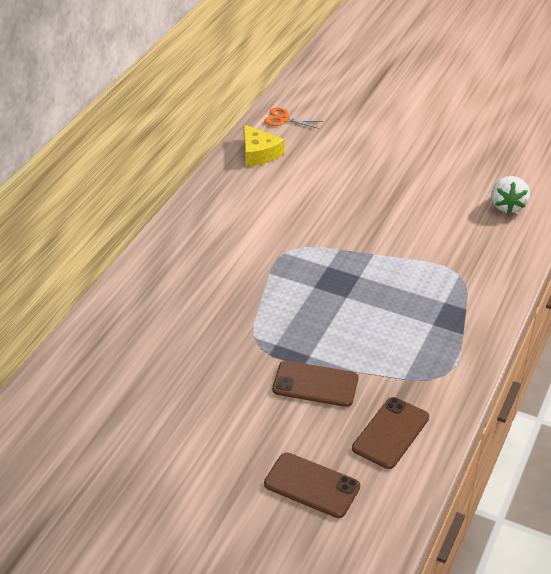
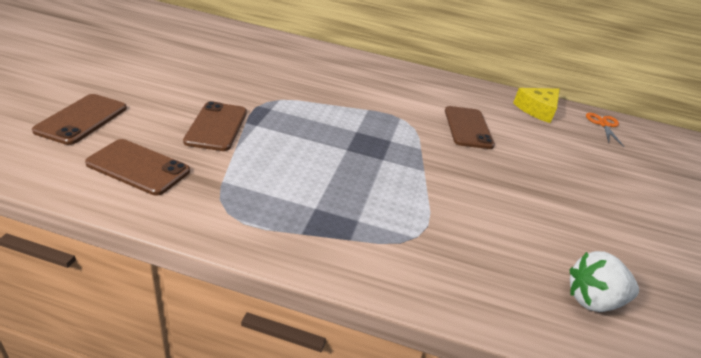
camera: 75 degrees right, 5 degrees down
none -> brown phone [445,106,495,149]

